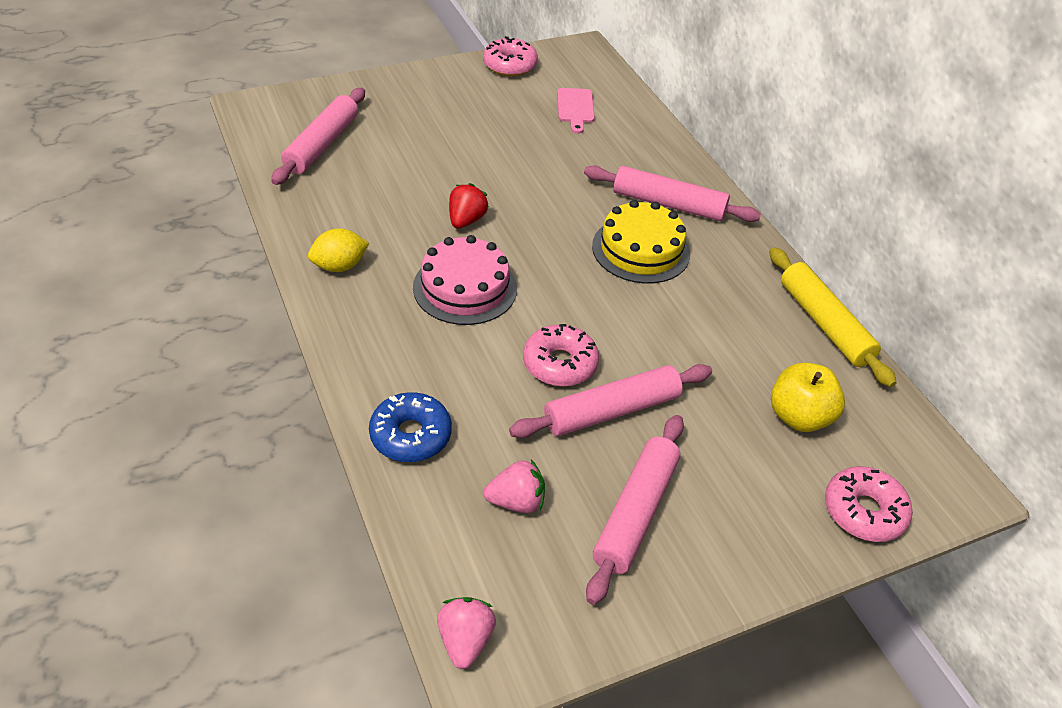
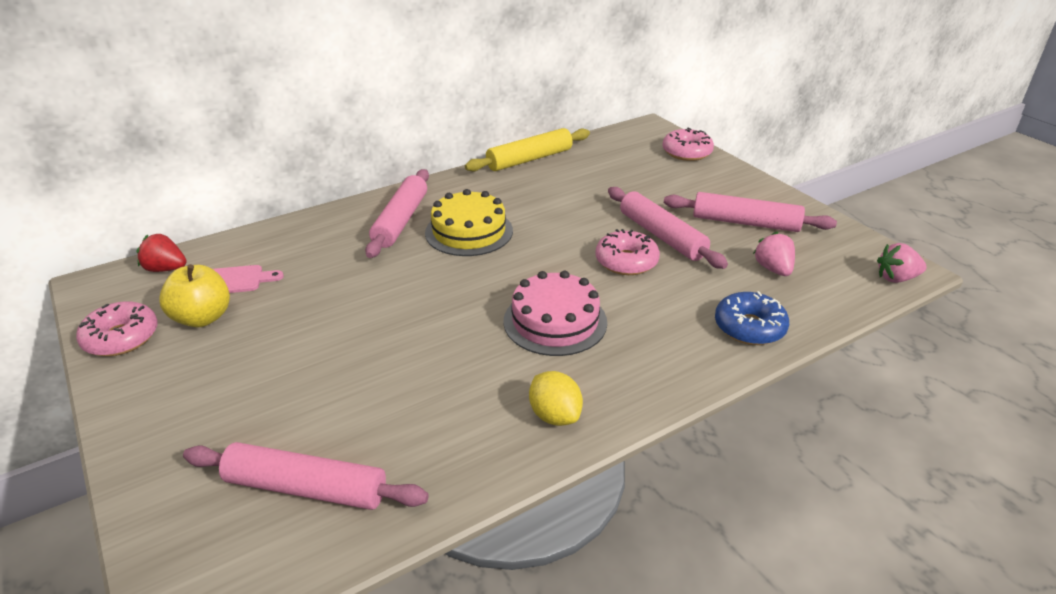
camera: 95 degrees left, 10 degrees down
red strawberry [449,183,489,229] -> red strawberry moved to [137,234,187,272]
yellow apple [771,362,845,432] -> yellow apple moved to [159,264,230,327]

